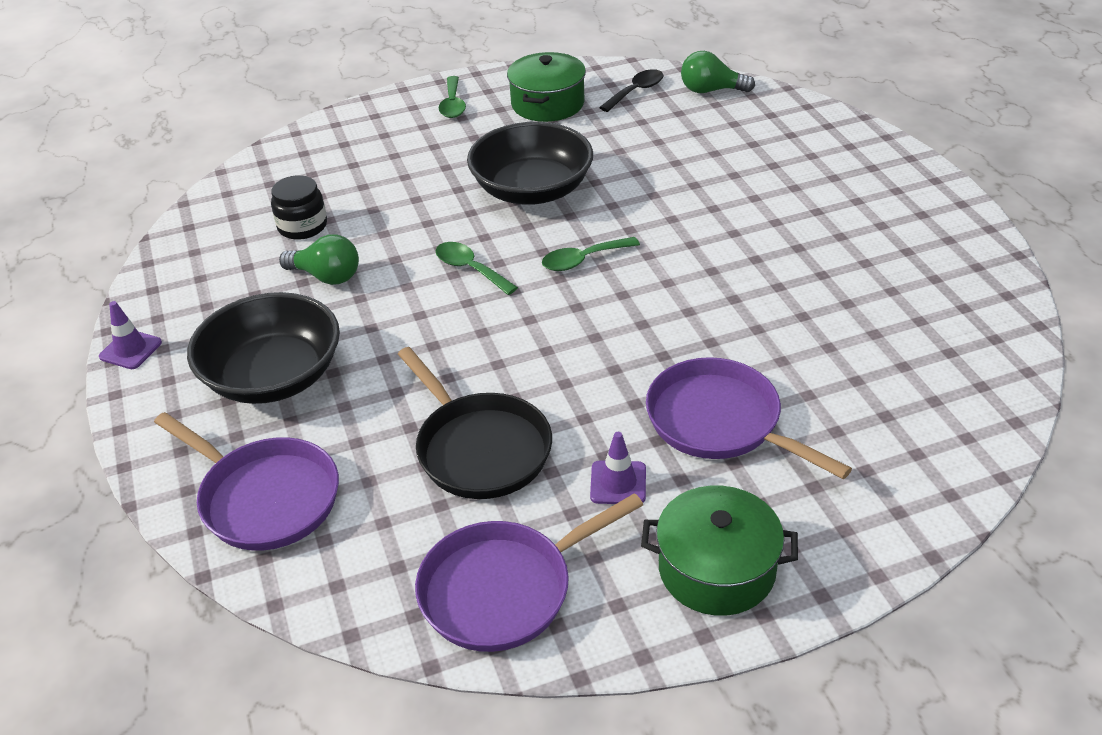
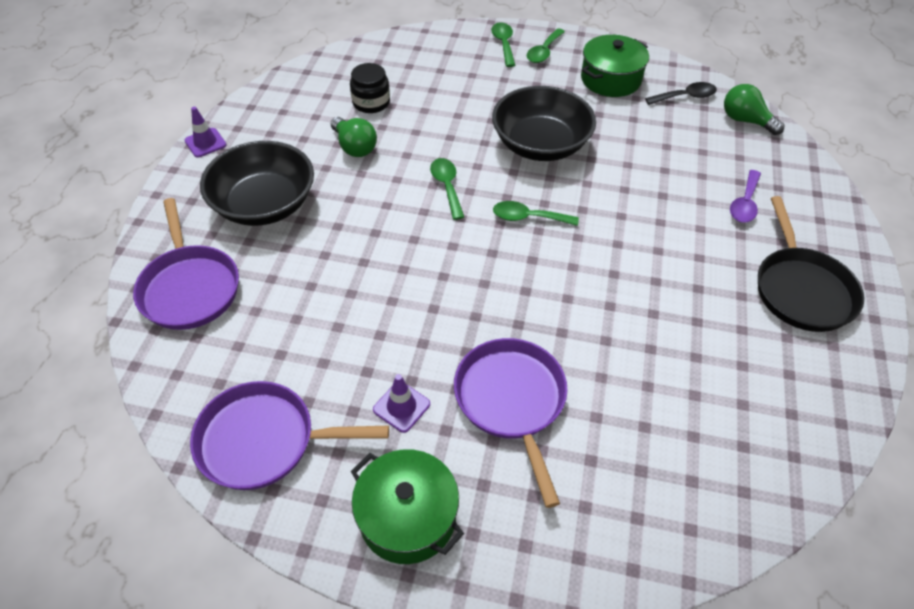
camera: 30 degrees right, 10 degrees up
black pan [398,347,552,499] -> black pan moved to [758,196,864,332]
none -> green spoon [491,22,515,67]
none -> purple spoon [730,170,761,223]

